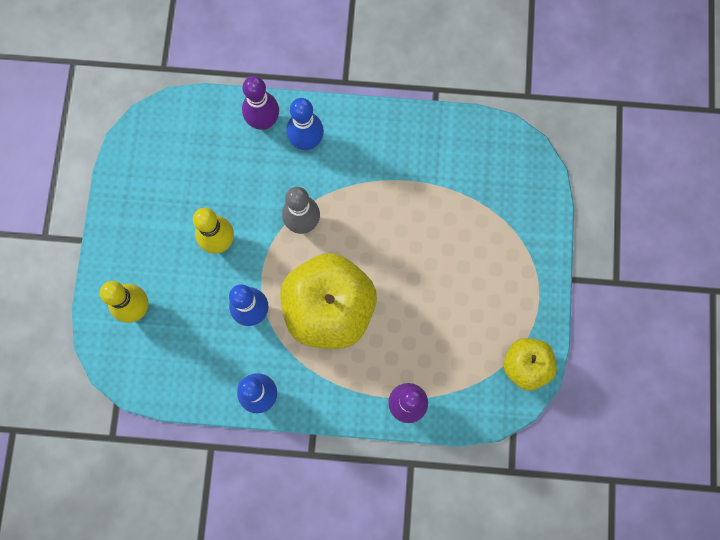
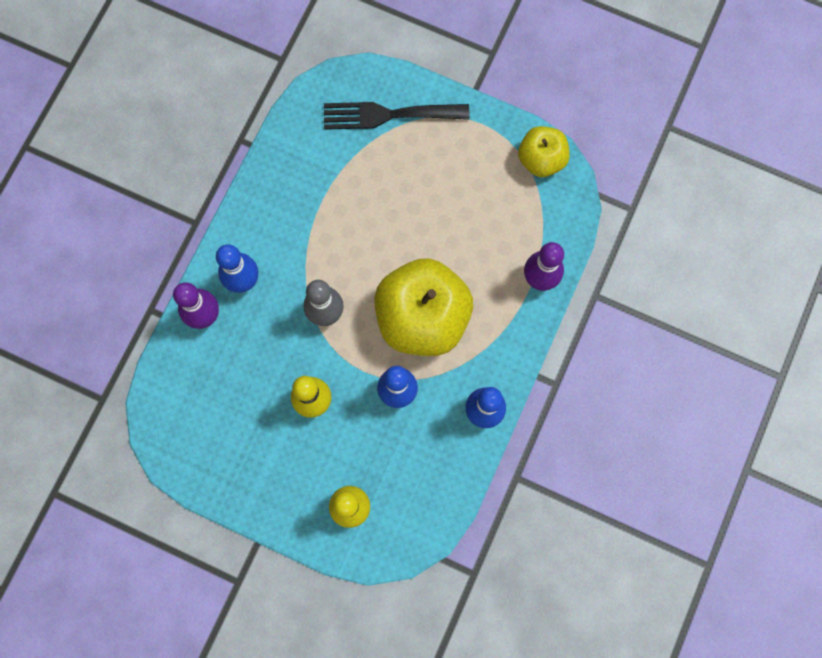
camera: 70 degrees left, 0 degrees up
none -> black fork [324,102,469,130]

